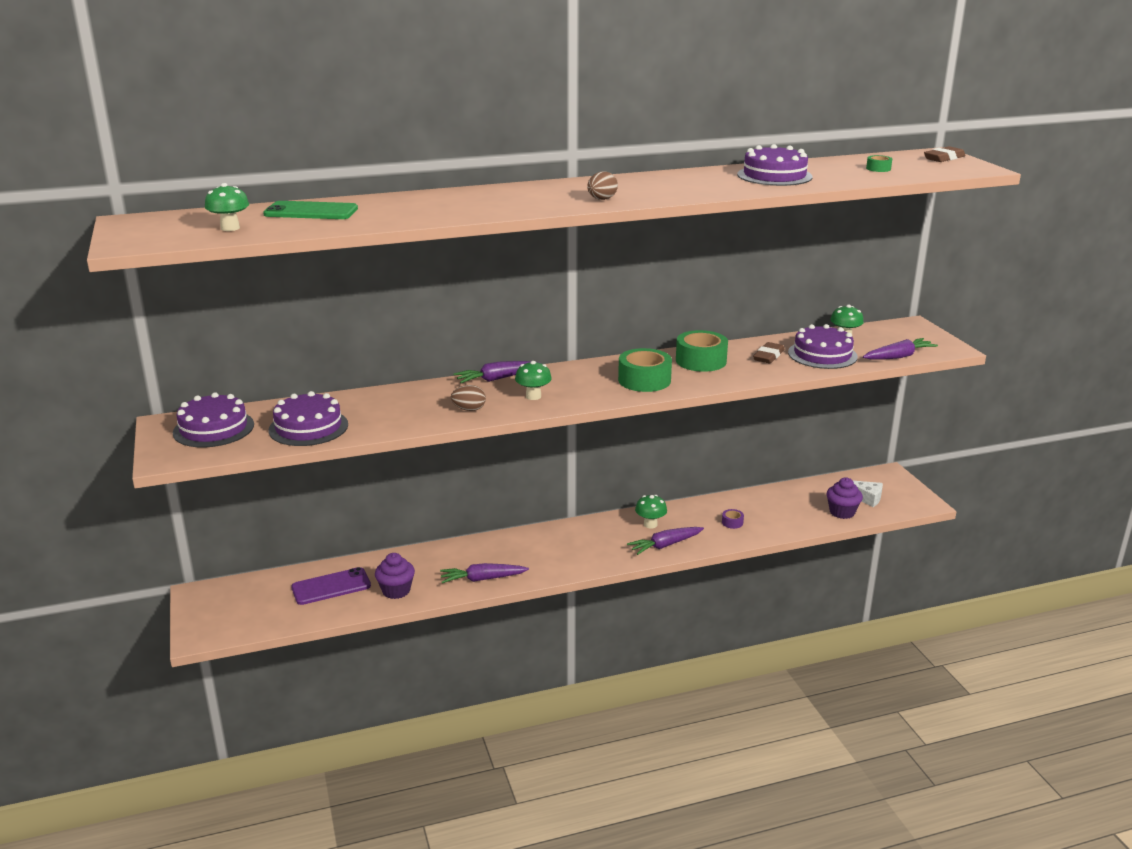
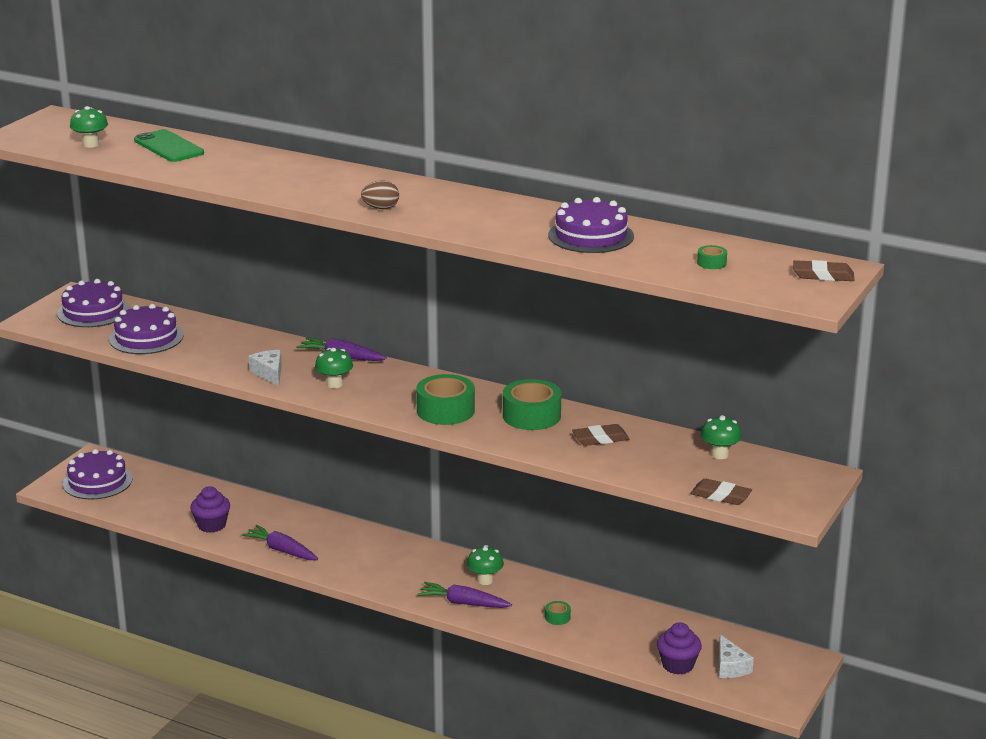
camera: 45 degrees right, 0 degrees up
purple phone [291,567,371,605] -> none
brown egg [451,385,486,411] -> white cheese [249,350,282,386]
purple tape [722,509,744,529] -> green tape [545,601,571,625]
purple cake [788,324,858,369] -> purple cake moved to [63,449,132,499]
purple carrot [863,338,938,359] -> brown eraser [690,479,752,505]

